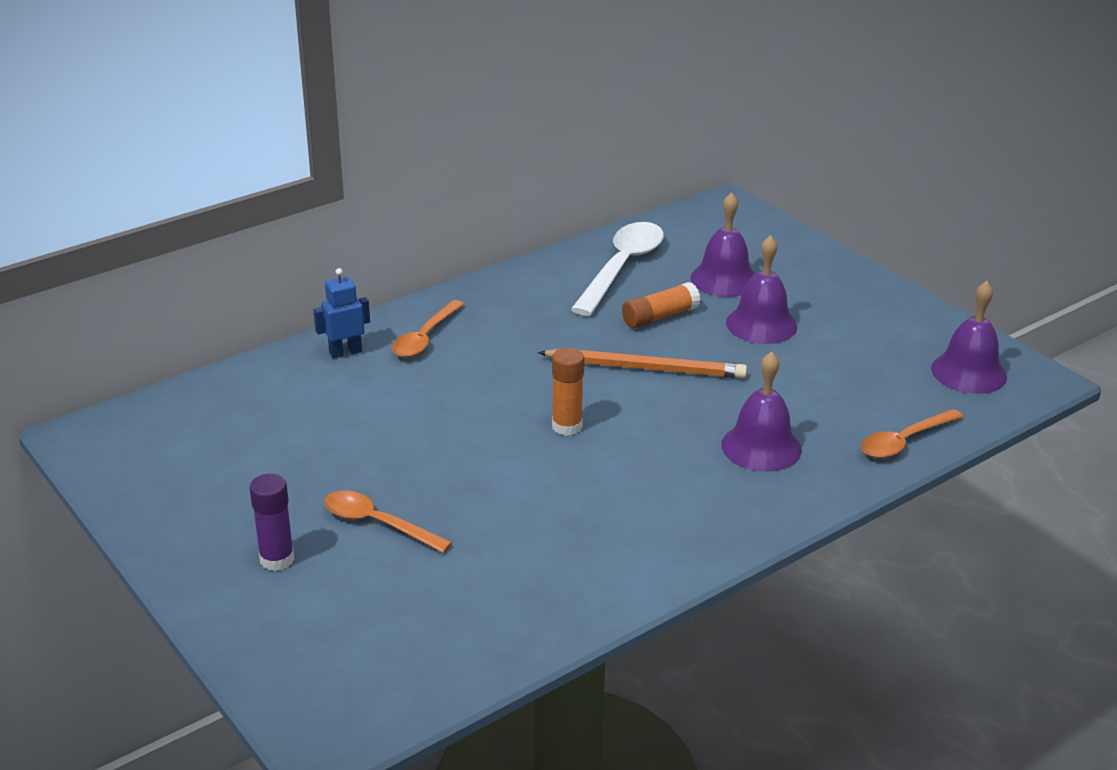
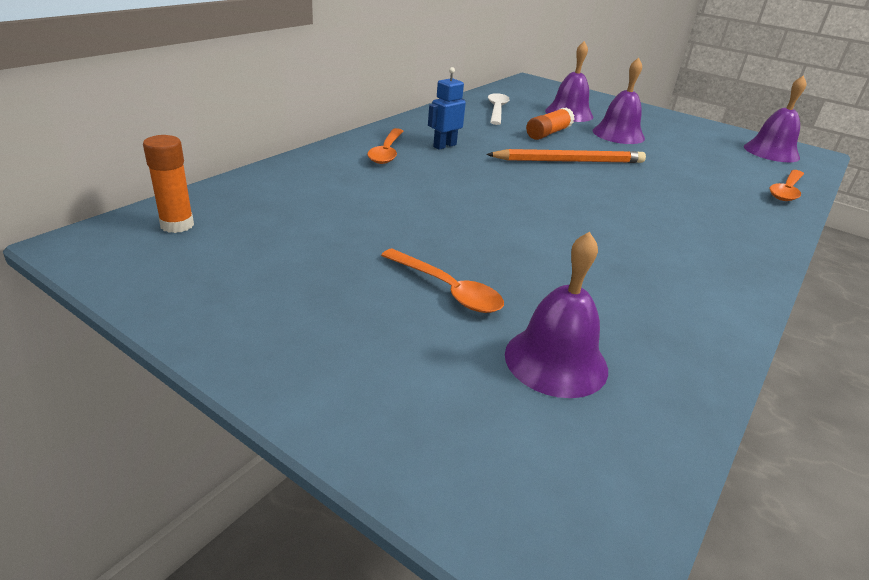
camera: 20 degrees left, 0 degrees up
purple glue stick [250,474,294,571] -> none
blue robot [313,268,370,359] -> blue robot moved to [428,67,466,150]
orange spoon [324,490,453,553] -> orange spoon turned 150 degrees counterclockwise [381,249,504,313]
orange glue stick [552,347,585,436] -> orange glue stick moved to [143,135,194,233]
white spoon [571,222,664,316] -> white spoon [488,93,510,125], size x0.63
purple bell [721,351,802,472] -> purple bell moved to [505,231,608,398]

